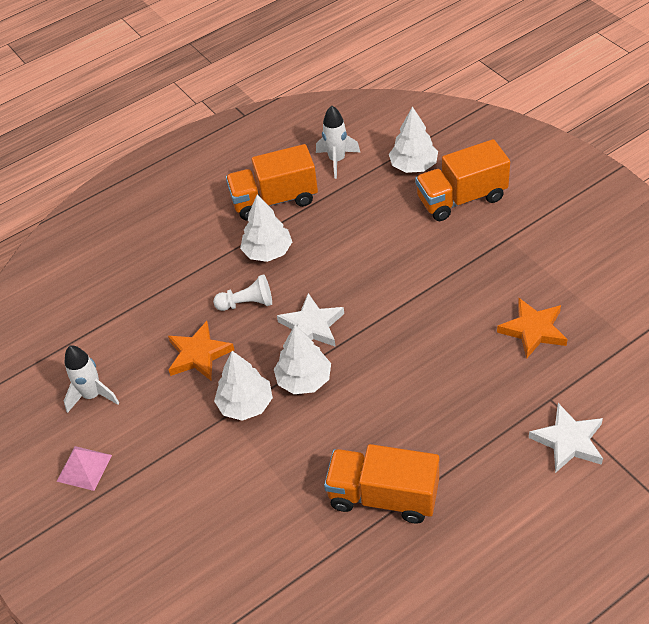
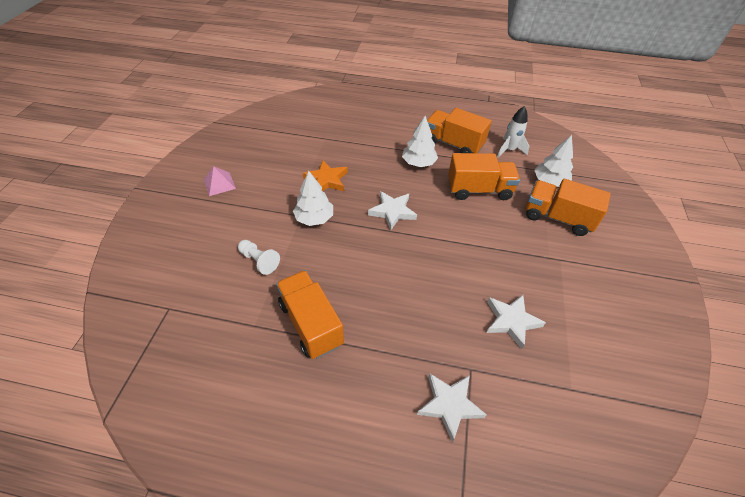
camera: 40 degrees right, 0 degrees up
white rocket [64,346,119,413] -> none
white pawn [213,275,272,311] -> white pawn moved to [238,240,280,275]
white tree [274,325,331,394] -> none
orange star [497,298,568,359] -> white star [486,295,546,349]
none -> orange truck [448,153,520,200]

